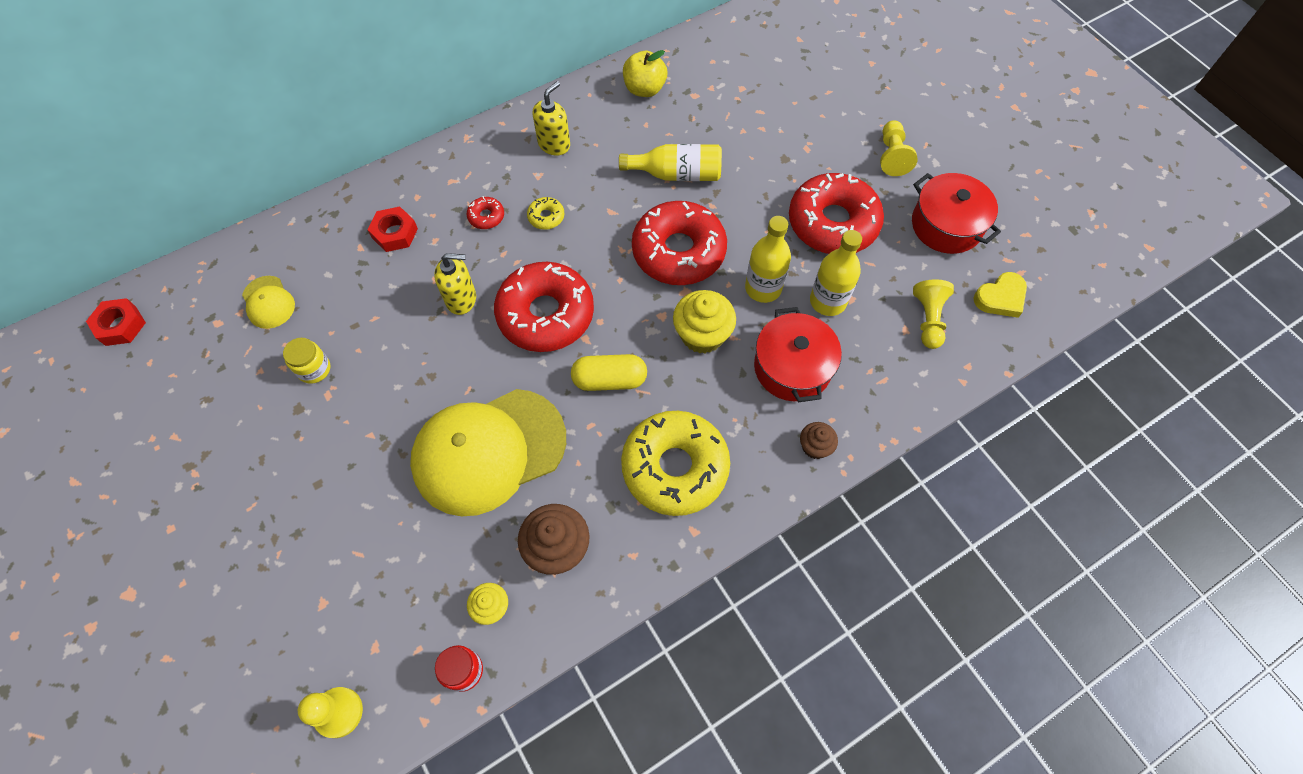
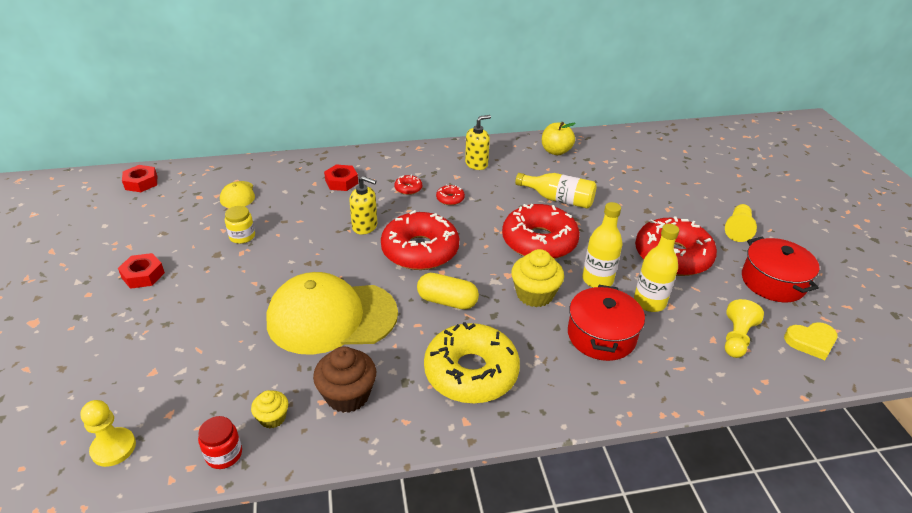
camera: 20 degrees right, 25 degrees down
yellow donut [527,197,564,230] -> red donut [436,184,465,205]
brown cupcake [800,422,838,459] -> none
none -> red nut [118,253,165,289]

